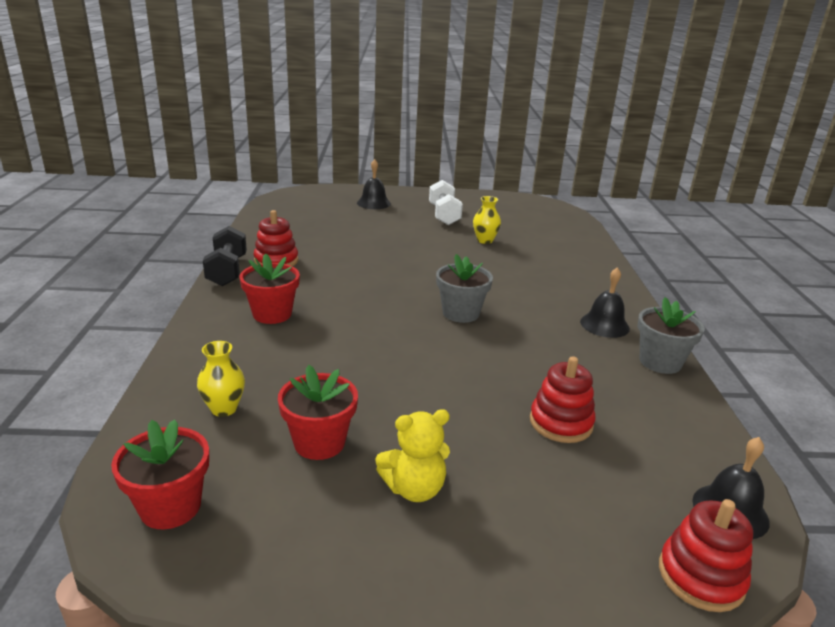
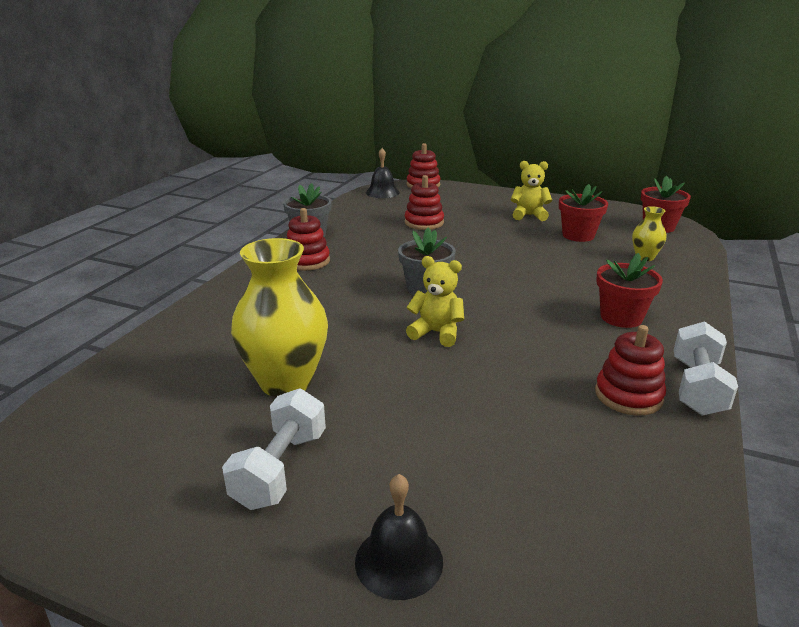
camera: 155 degrees left, 0 degrees up
black dumbbell [203,226,247,286] -> white dumbbell [674,321,738,416]
yellow vase [473,196,501,244] -> yellow vase [231,238,328,397], size x2.02
black bell [580,267,630,338] -> red stacking toy [287,208,330,271]
none -> yellow teddy bear [406,256,464,347]

